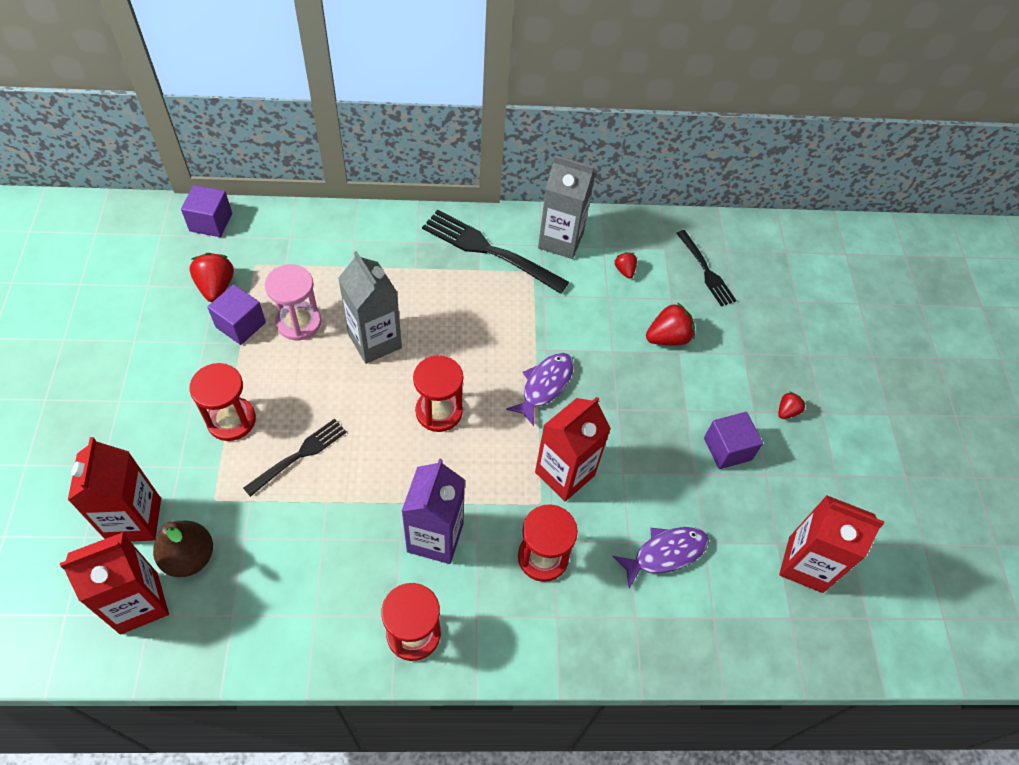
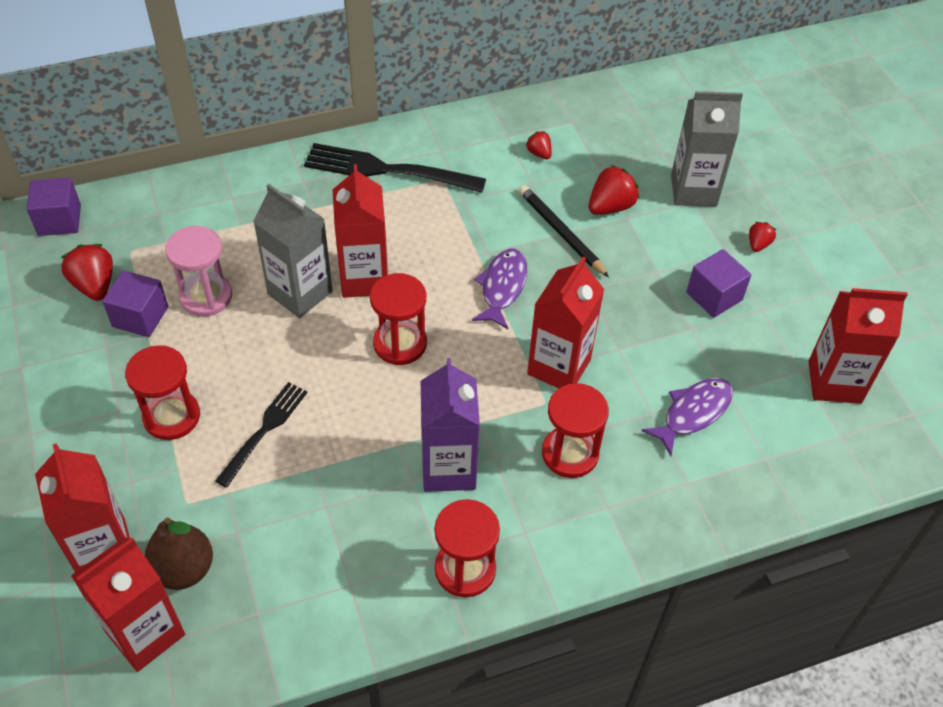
camera: 15 degrees left, 5 degrees down
grey carton [538,155,596,259] -> grey carton moved to [671,91,743,207]
black fork [676,230,736,306] -> none
none -> red carton [333,164,388,298]
none -> black pencil [519,185,609,277]

